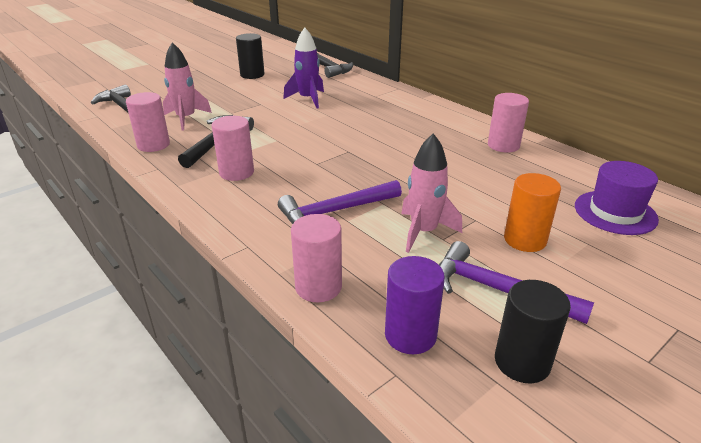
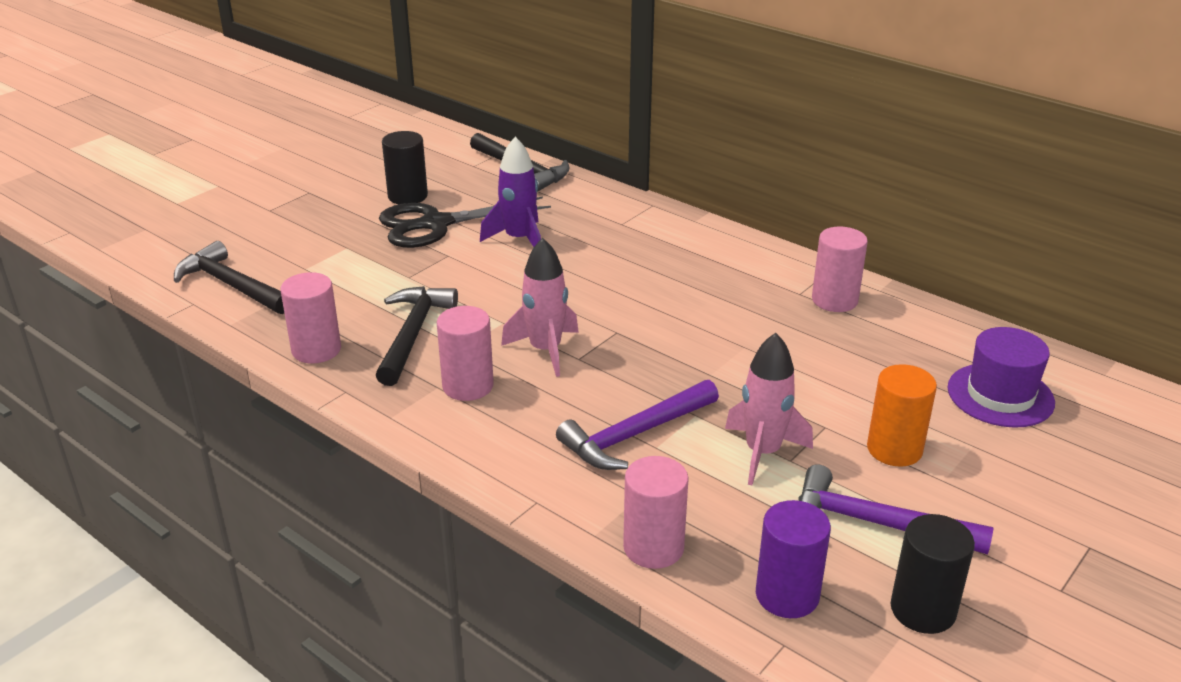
camera: 10 degrees left, 0 degrees up
pink rocket [163,42,212,131] -> pink rocket moved to [501,238,579,377]
none -> black scissors [379,196,551,248]

